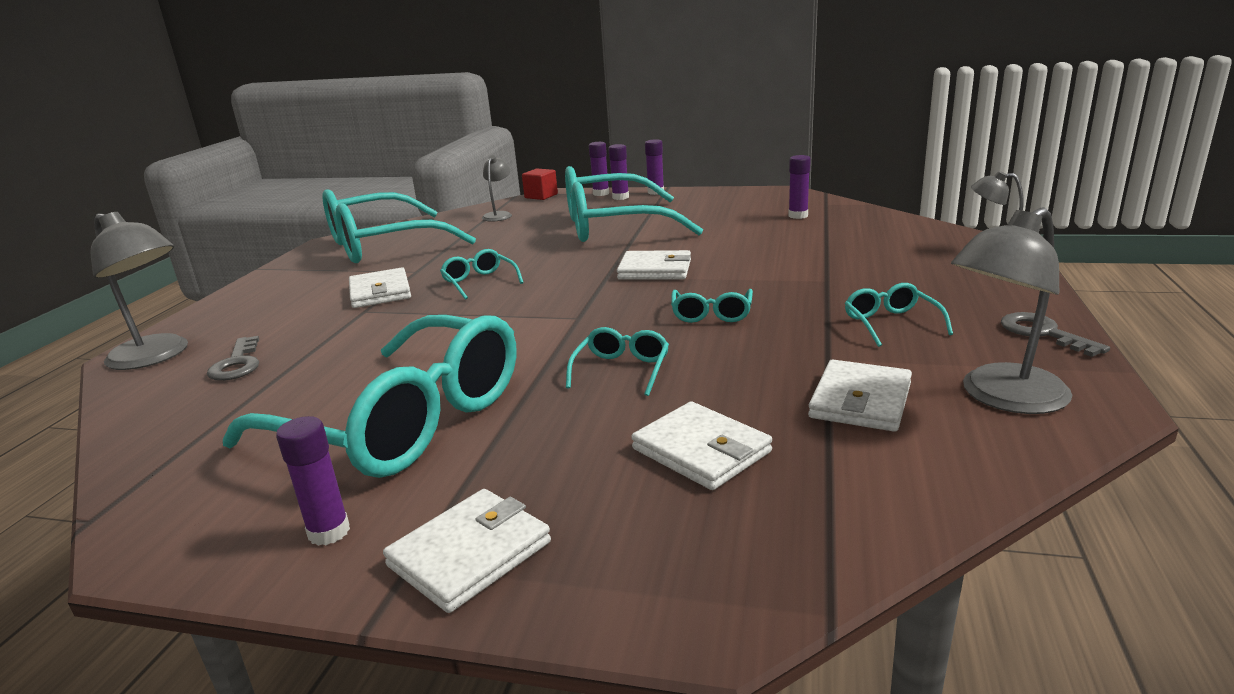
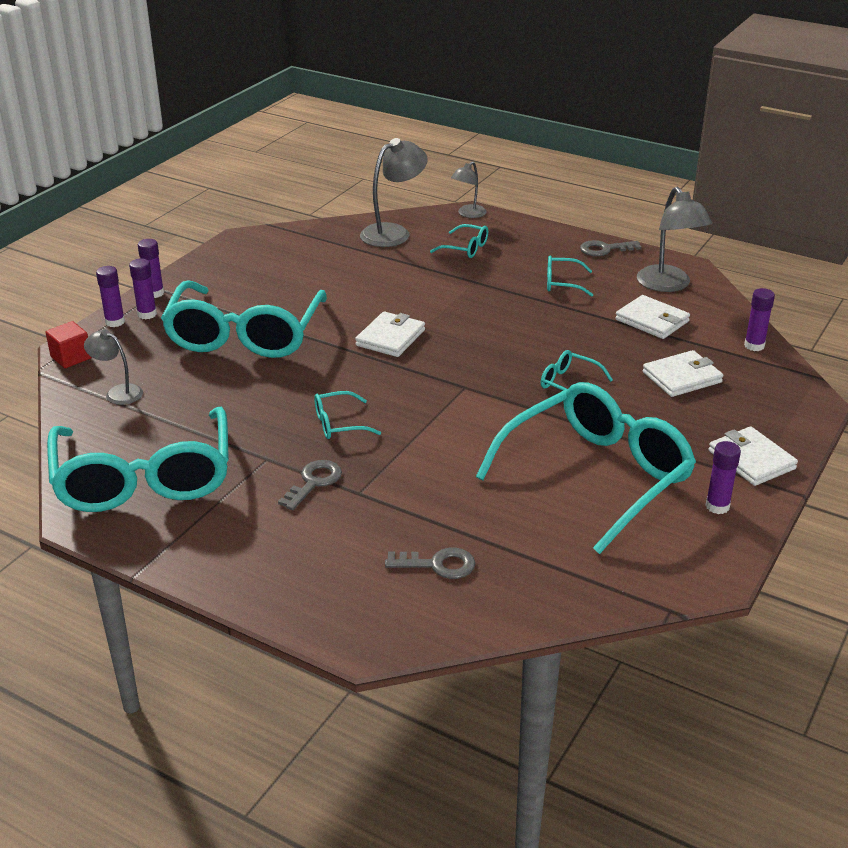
camera: 75 degrees left, 10 degrees up
grey lamp [90,212,188,370] -> grey lamp moved to [360,138,428,247]
white wallet [349,267,411,308] -> grey key [278,460,342,510]
turquoise glasses [671,289,753,323] -> turquoise glasses moved to [430,224,488,258]
purple glue stick [788,155,811,219] -> purple glue stick moved to [744,288,775,351]

